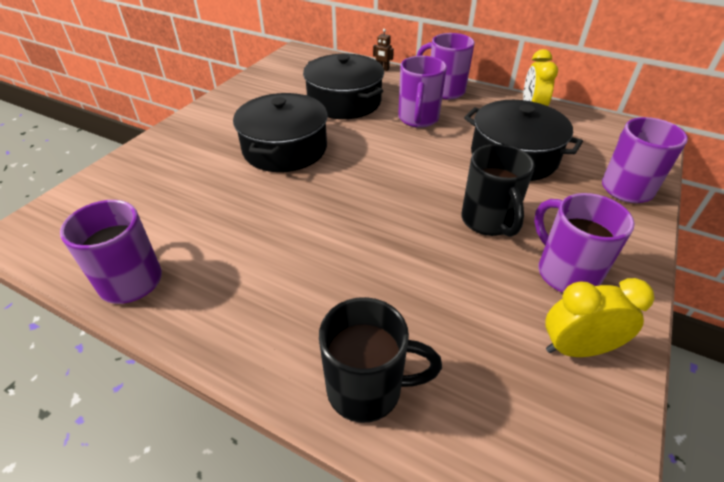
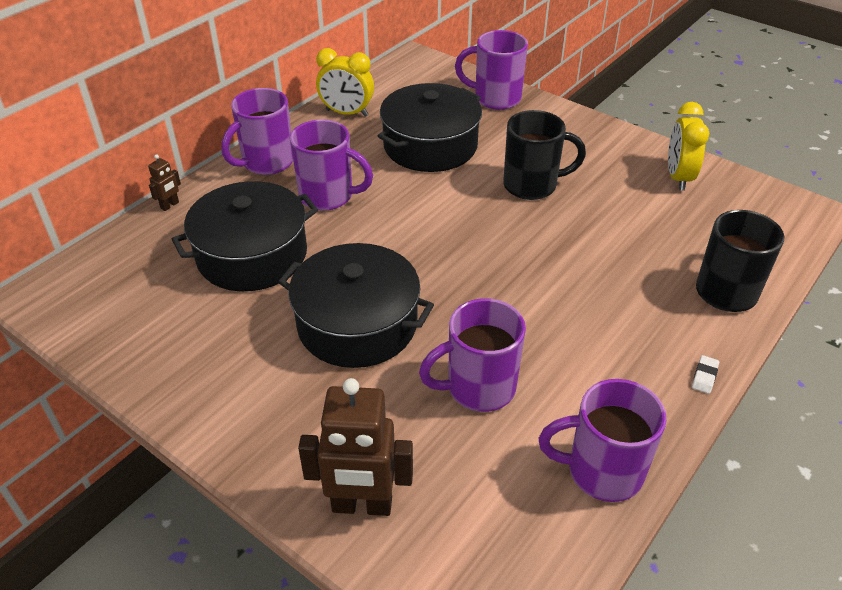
camera: 80 degrees left, 0 degrees up
purple mug [534,193,635,293] -> purple mug moved to [419,298,526,412]
none -> brown robot [298,378,413,516]
none -> white eraser [692,355,719,394]

